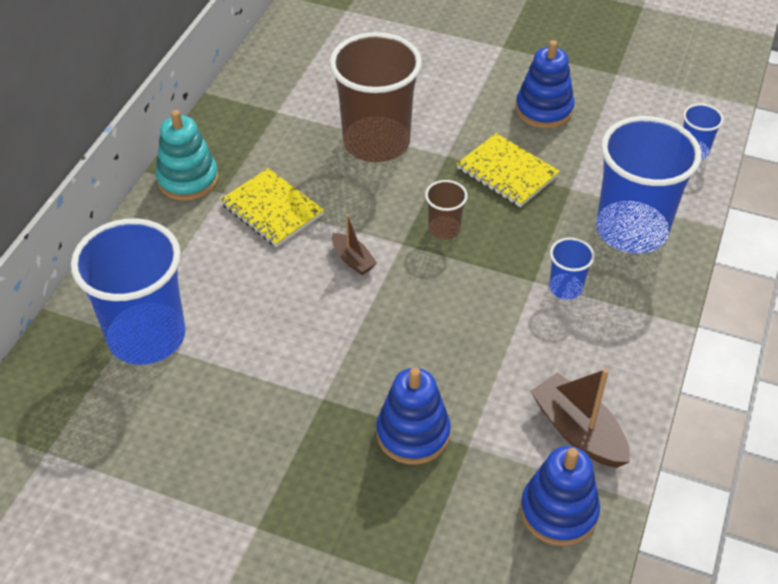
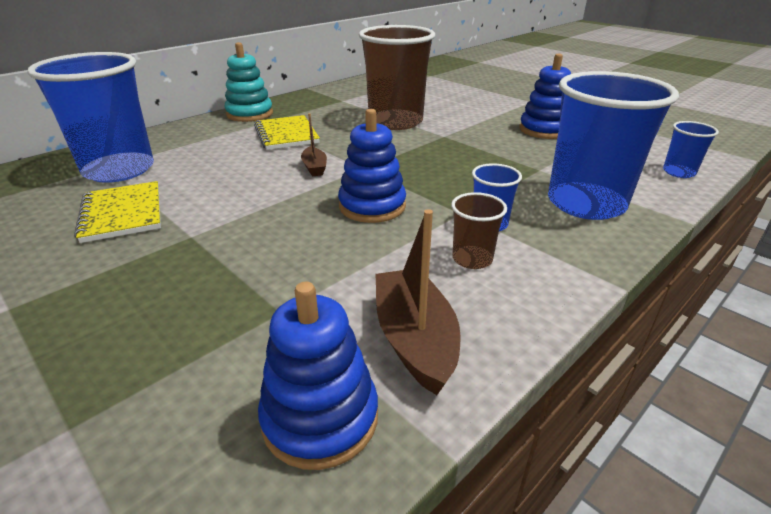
camera: 25 degrees right, 15 degrees down
blue stacking toy [376,367,451,465] -> blue stacking toy moved to [338,109,406,223]
brown cup [425,180,468,240] -> brown cup moved to [451,192,507,269]
yellow notebook [457,133,560,207] -> yellow notebook moved to [74,181,161,243]

